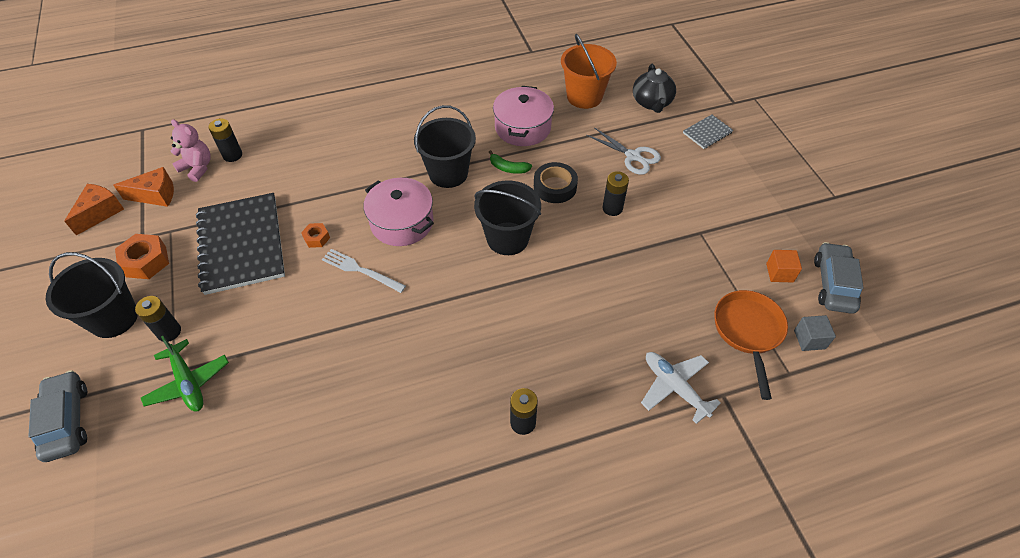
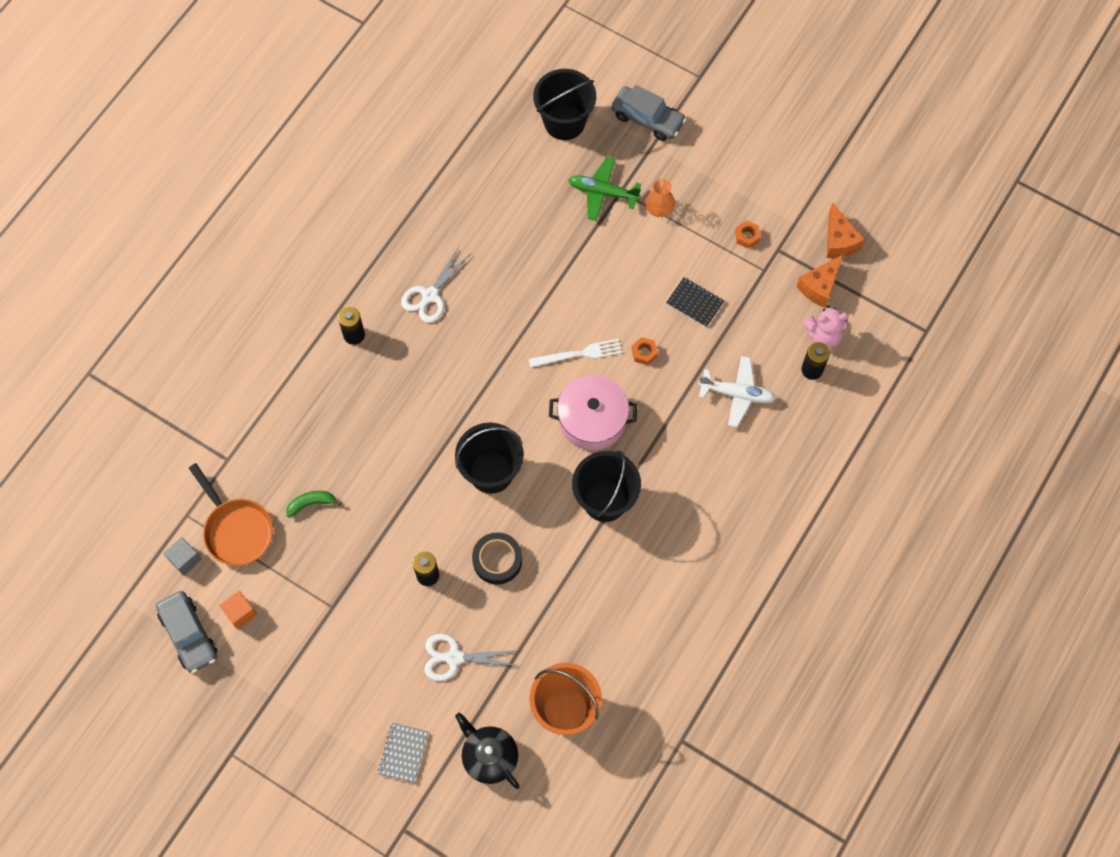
camera: 140 degrees right, 15 degrees up
black bucket [46,252,138,338] -> black bucket moved to [533,69,596,140]
orange nut [115,234,169,279] -> orange nut [735,221,760,249], size x0.57
black battery [135,296,181,342] -> orange vase [646,179,675,217]
black notebook [196,193,285,295] -> black notebook [666,277,724,327], size x0.44
green banana [489,150,532,174] -> green banana moved to [286,491,342,518]
pink pot [493,86,554,146] -> none
white plane [641,352,721,424] -> white plane moved to [698,356,775,427]
none -> white scissors [401,247,470,323]

